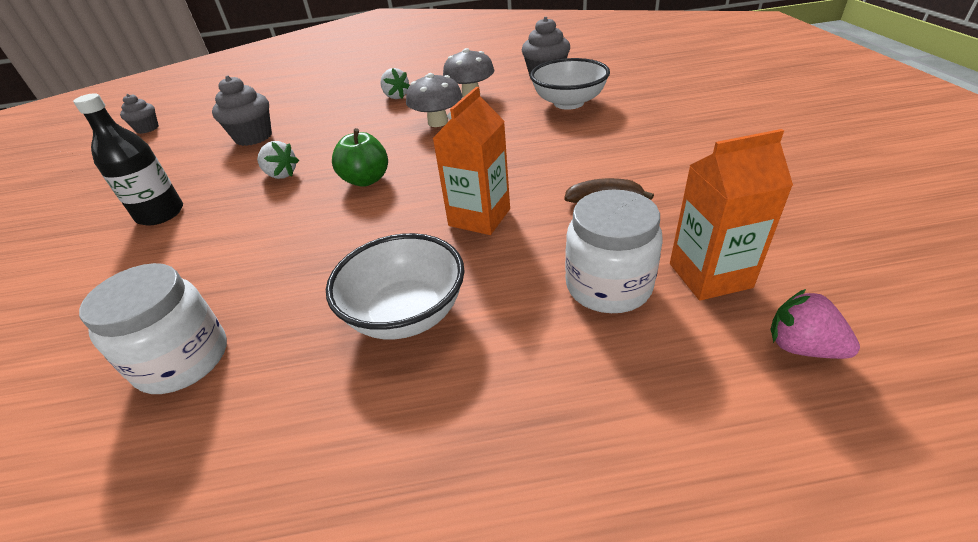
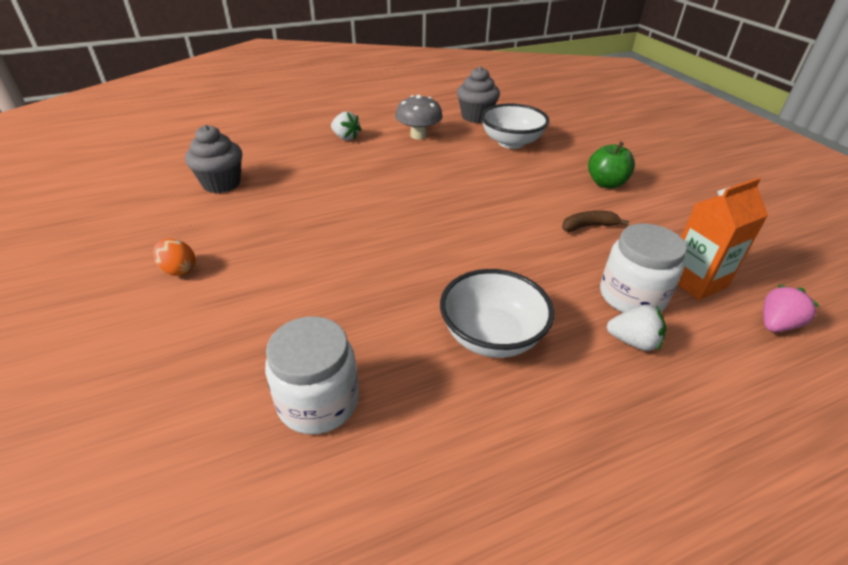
camera: 20 degrees left, 0 degrees up
black bottle [73,94,183,225] -> orange egg [153,239,196,276]
grey cupcake [120,94,159,134] -> none
white strawberry [257,141,299,179] -> white strawberry moved to [607,305,666,351]
green apple [332,128,388,187] -> green apple moved to [588,141,635,189]
grey mushroom [406,73,462,127] -> none
orange carton [432,87,510,235] -> none
pink strawberry [771,289,860,359] -> pink strawberry turned 120 degrees clockwise [763,285,820,332]

